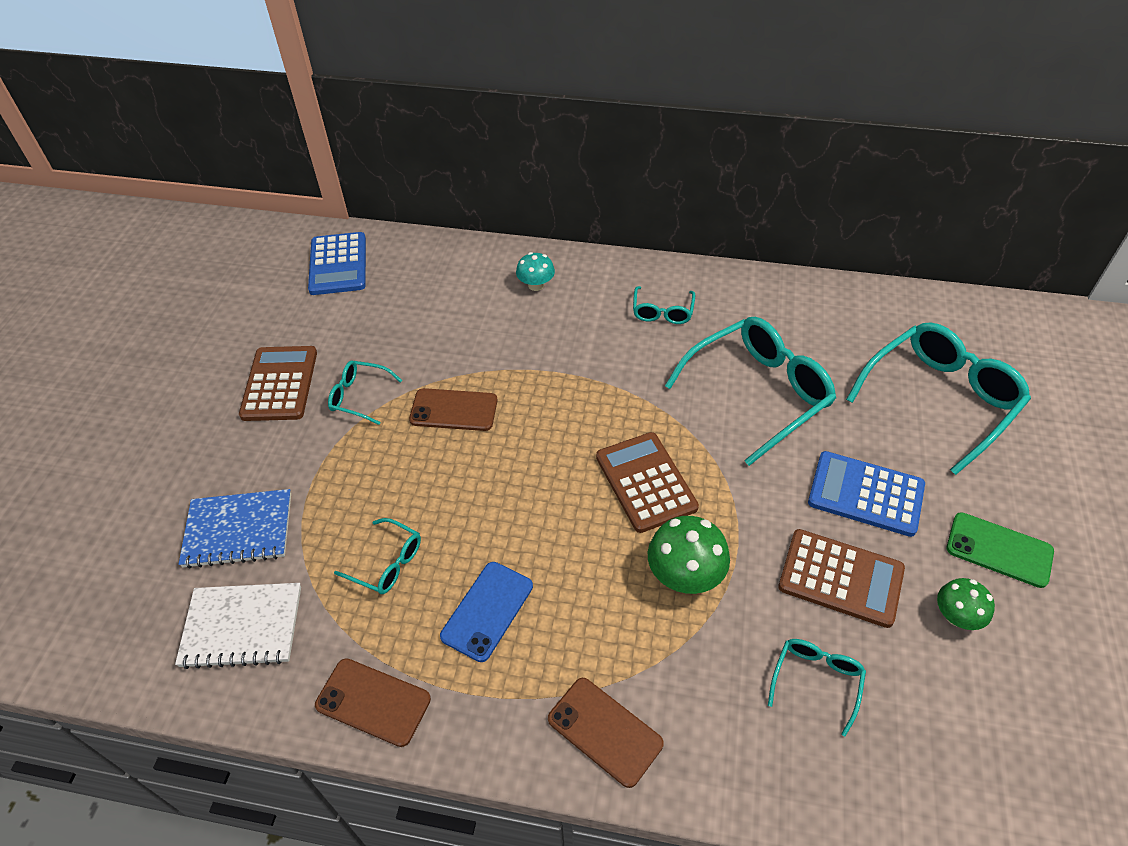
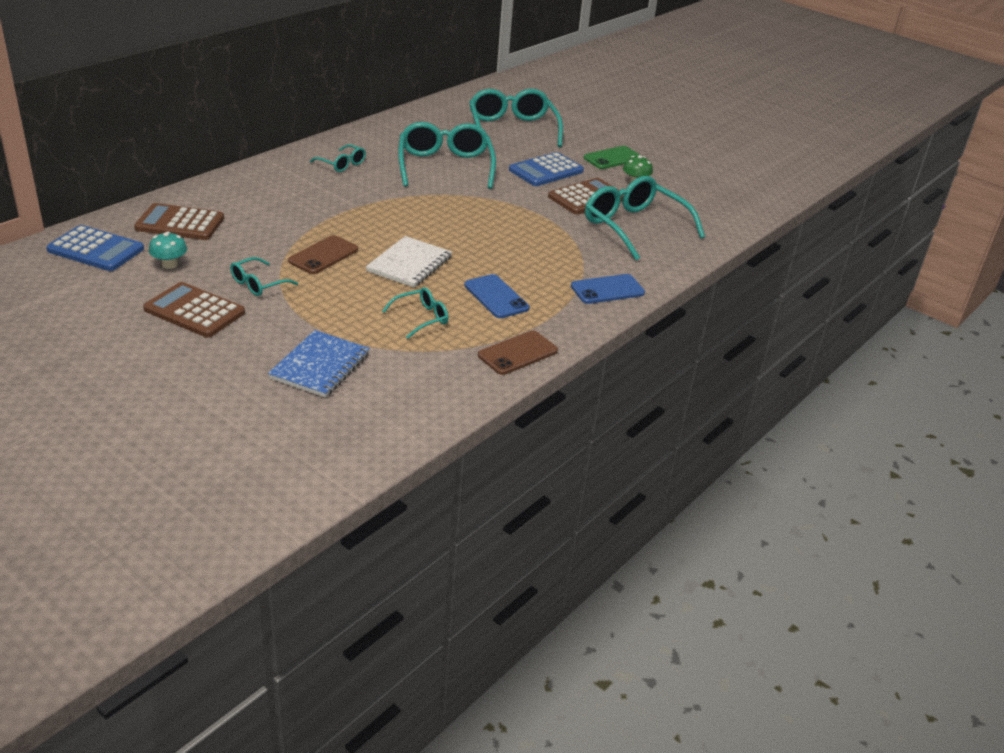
camera: 65 degrees left, 15 degrees down
white notebook [175,583,301,669] -> white notebook moved to [366,236,452,288]
turquoise mushroom [516,252,555,291] -> turquoise mushroom moved to [149,231,187,269]
brown phone [548,678,664,788] -> blue phone [571,274,645,304]
brown calculator [596,432,699,533] -> brown calculator moved to [134,203,224,240]
green mushroom [648,516,730,594] -> none
turquoise glasses [768,639,866,737] -> turquoise glasses [585,176,705,260], size x2.05

